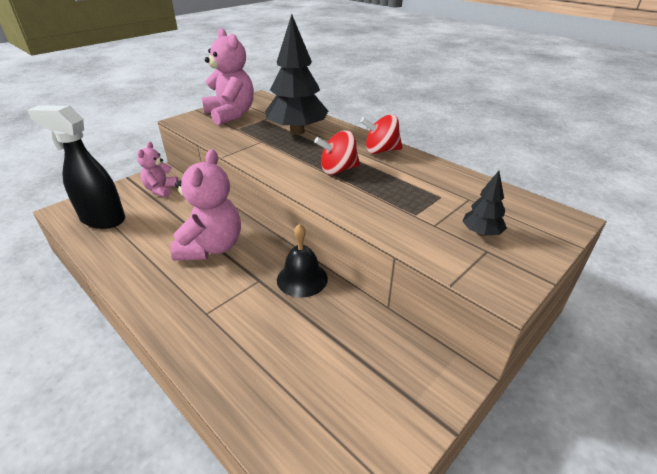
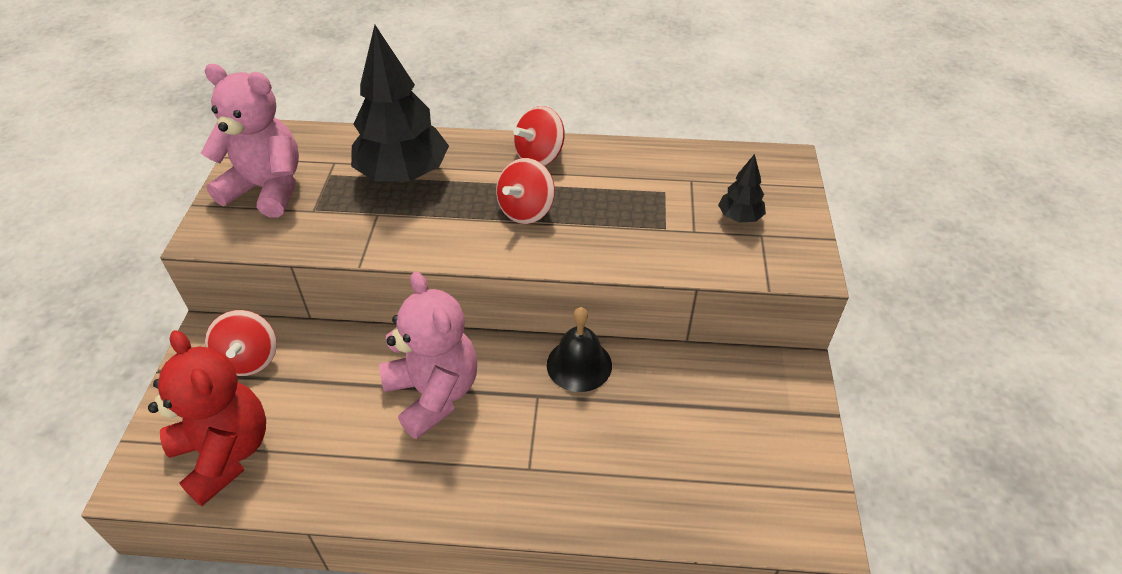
camera: 40 degrees left, 10 degrees up
black spray bottle [27,105,125,229] -> red teddy bear [148,330,266,506]
pink teddy bear [137,142,179,197] -> red spinning top [205,310,277,376]

